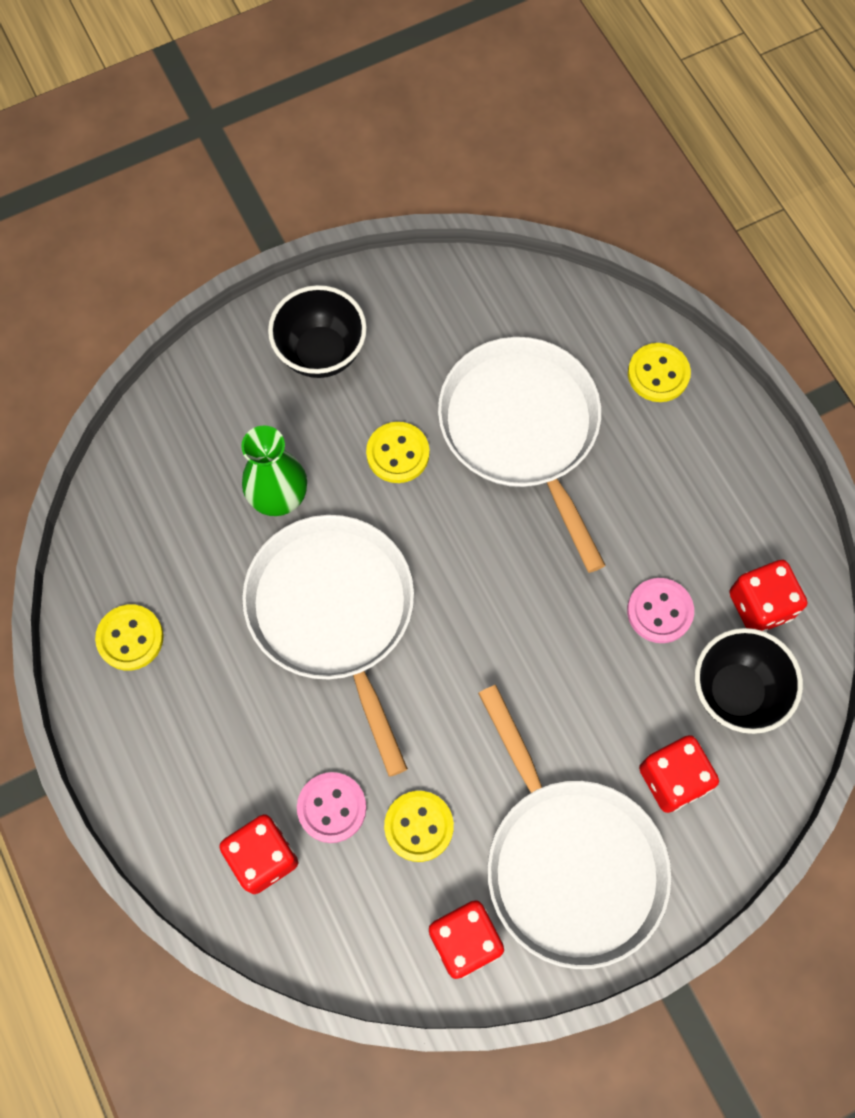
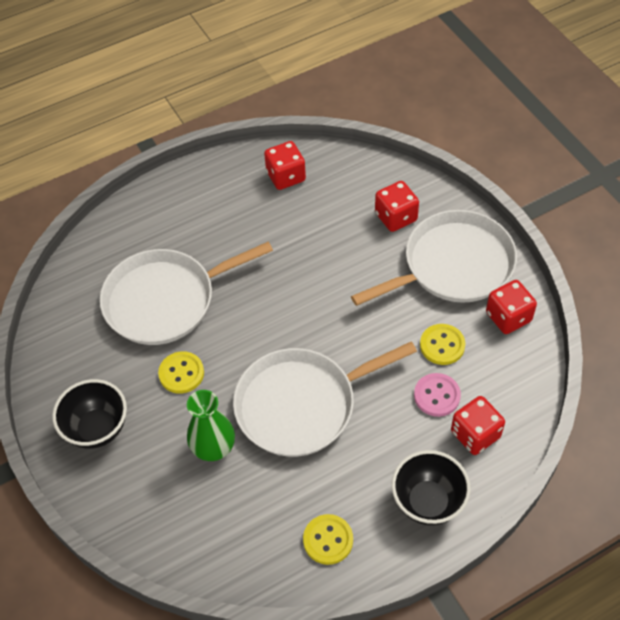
camera: 90 degrees left, 15 degrees down
pink button [627,578,694,643] -> none
yellow button [628,343,691,402] -> none
black bowl [695,628,803,734] -> black bowl moved to [392,450,471,525]

